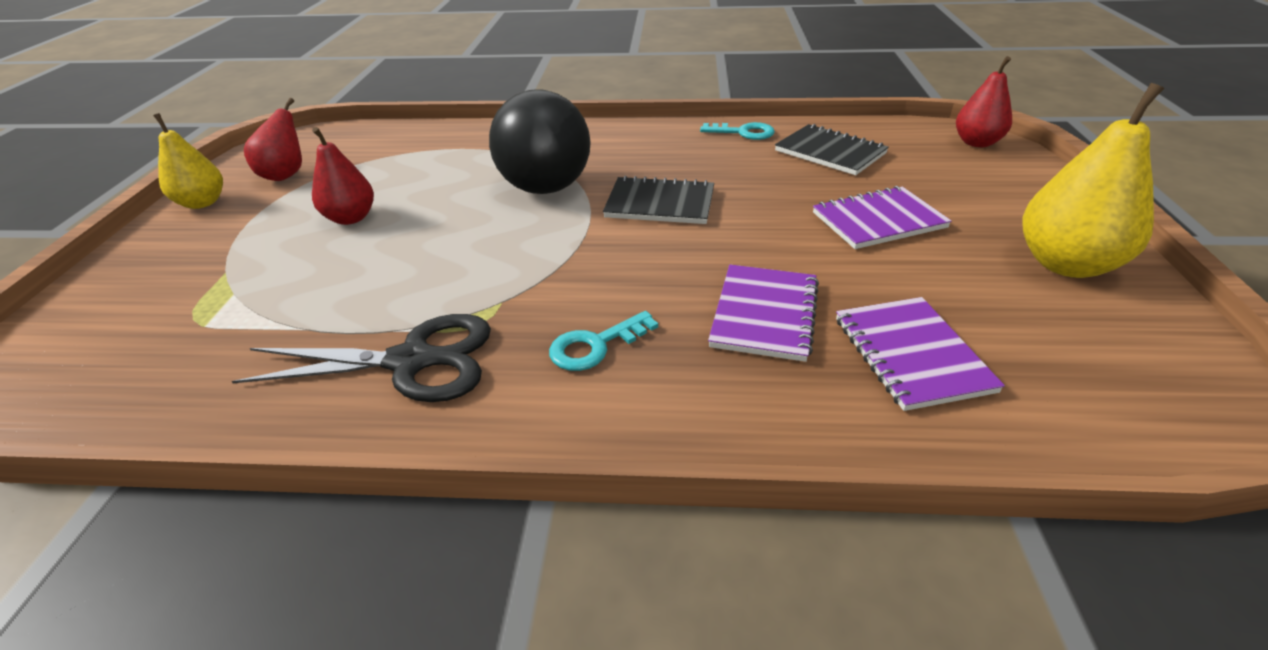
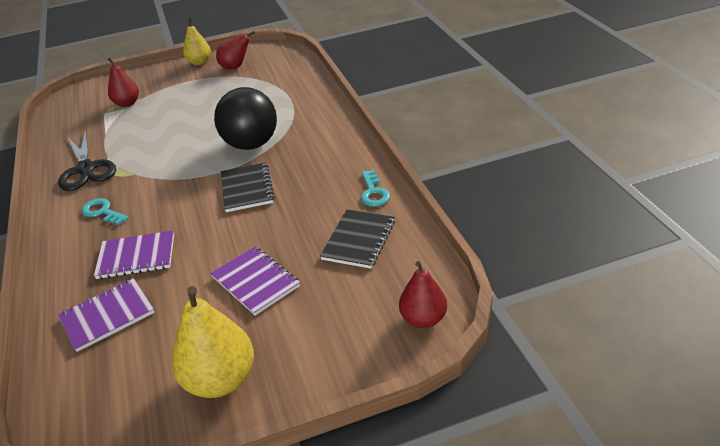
camera: 70 degrees right, 0 degrees up
red pear [312,127,374,225] -> red pear moved to [107,57,139,107]

